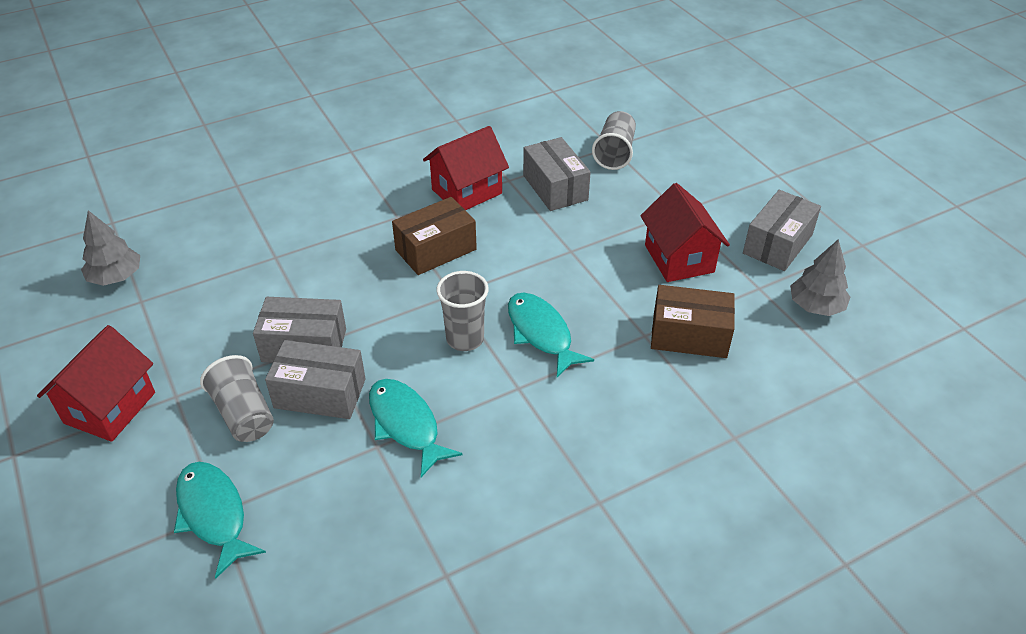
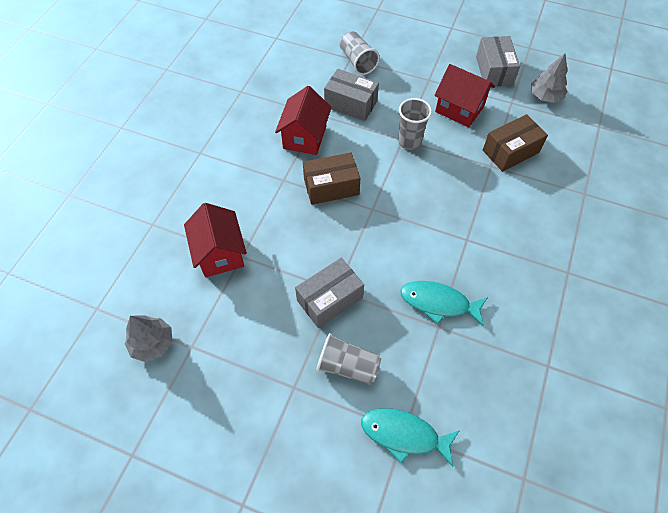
camera: 40 degrees left, 15 degrees up
red house [37,325,155,442] -> red house moved to [184,203,247,277]
grey box [265,340,366,419] -> none
brown box [392,197,477,275] -> brown box turned 60 degrees clockwise [303,152,360,205]
grey cup [436,271,489,351] -> grey cup moved to [398,98,432,150]
turquoise fish [508,292,594,377] -> none

